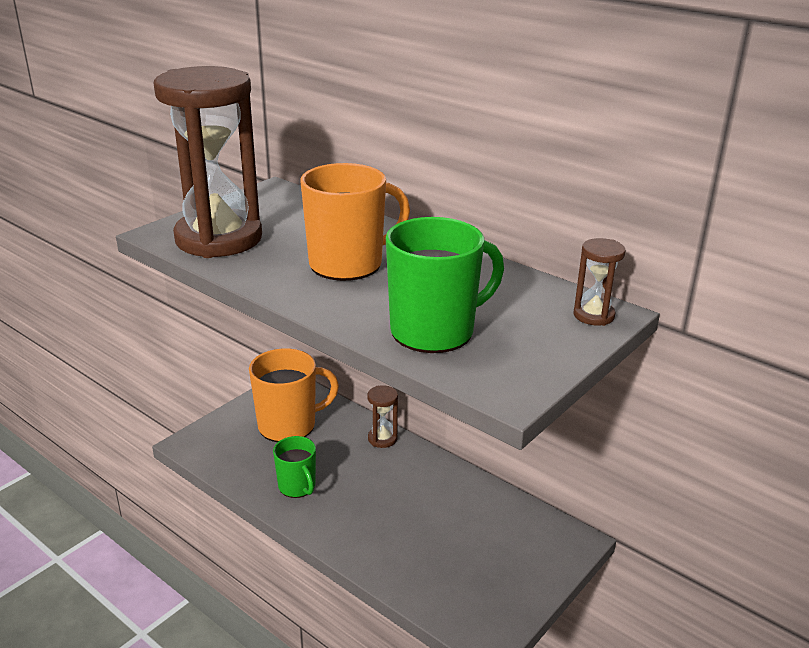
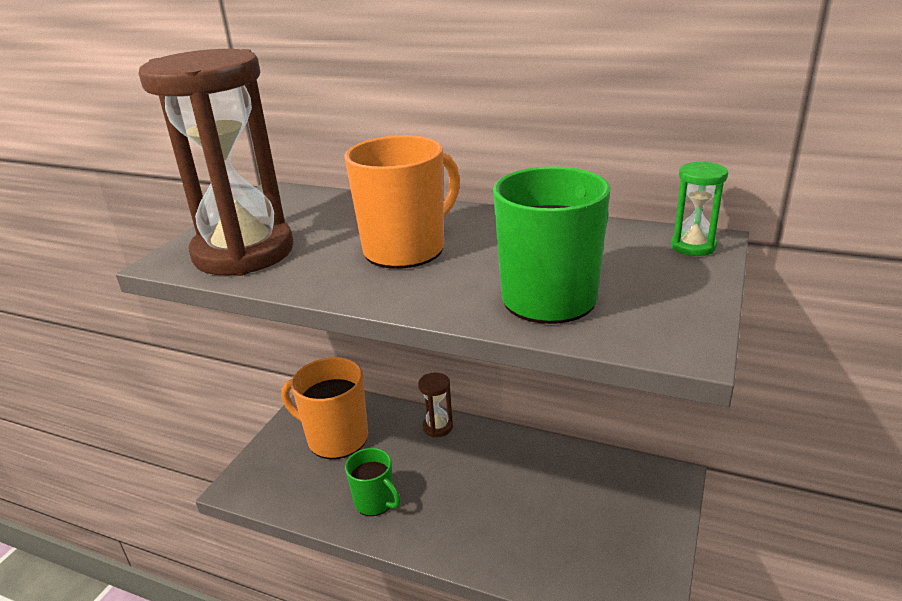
camera: 15 degrees left, 0 degrees up
orange mug [249,348,339,442] -> orange mug turned 120 degrees counterclockwise [281,357,368,459]
brown hourglass [573,238,626,326] -> green hourglass [671,161,728,256]

